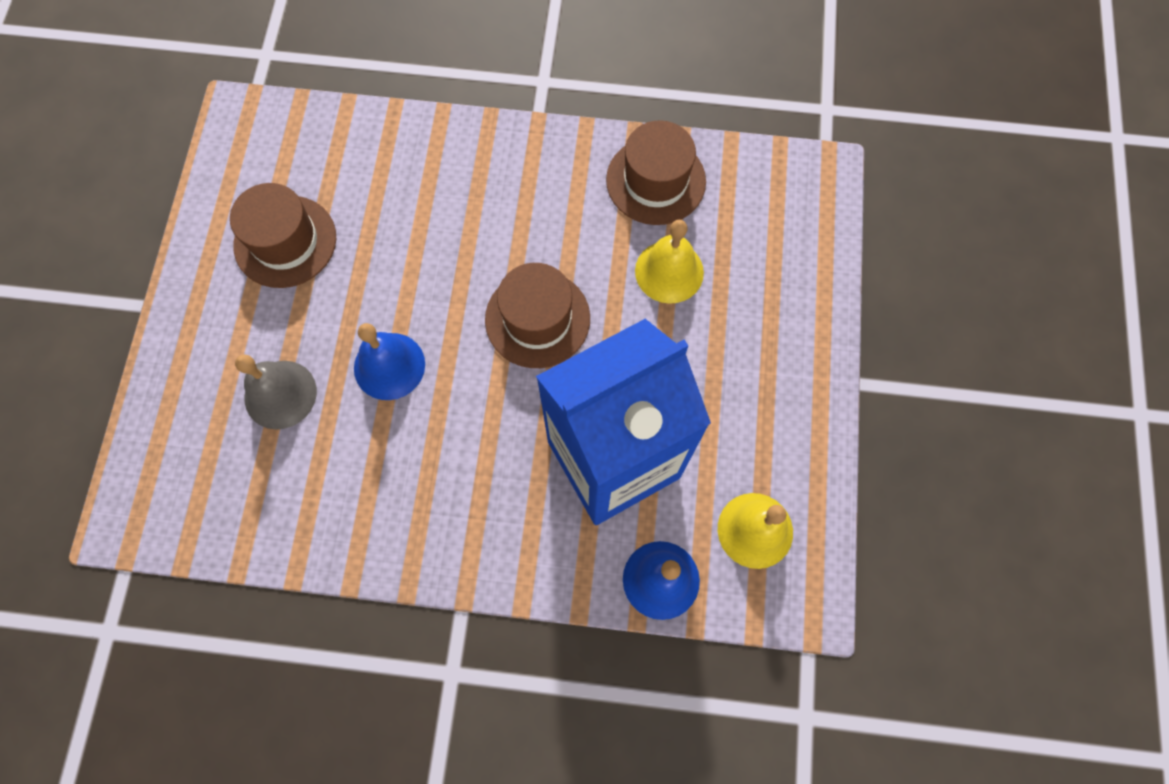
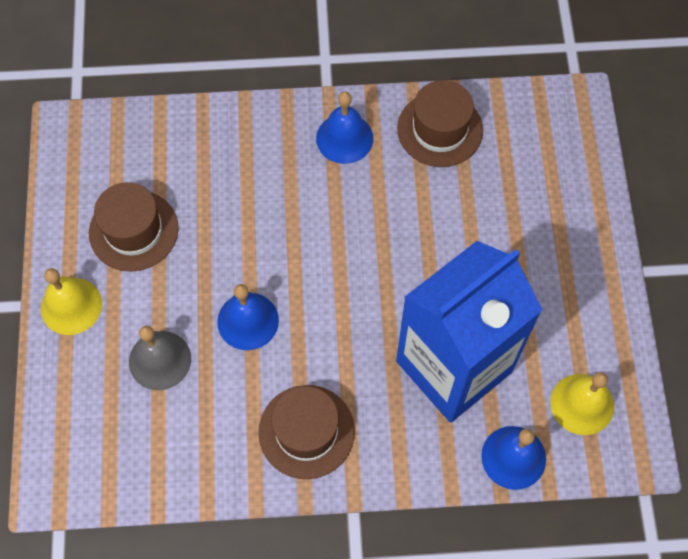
camera: 10 degrees left, 5 degrees down
brown hat [485,263,590,368] -> brown hat moved to [258,385,355,479]
yellow bell [635,220,704,304] -> yellow bell moved to [41,268,102,335]
none -> blue bell [316,91,373,164]

